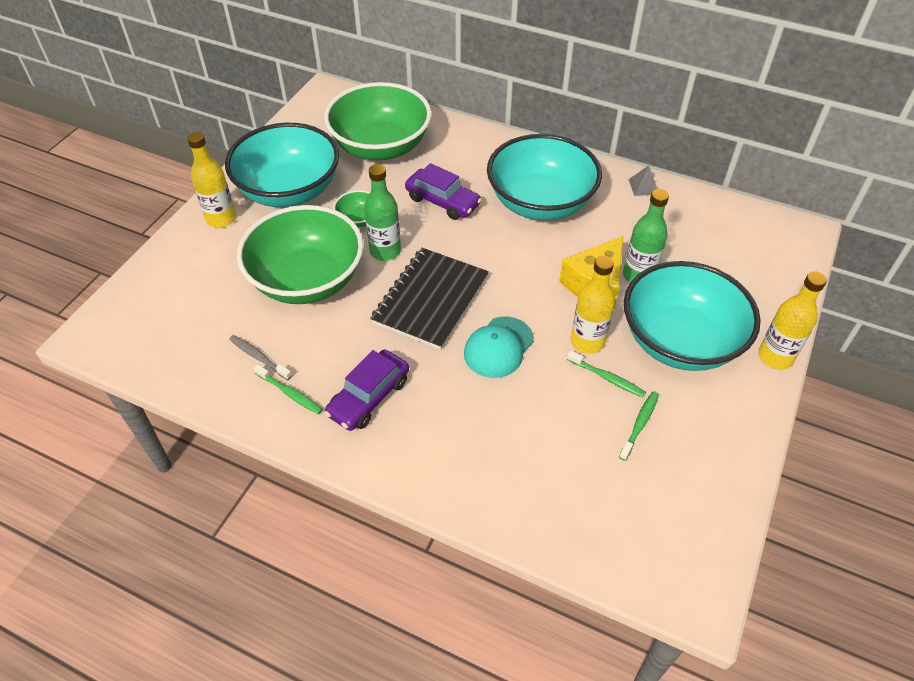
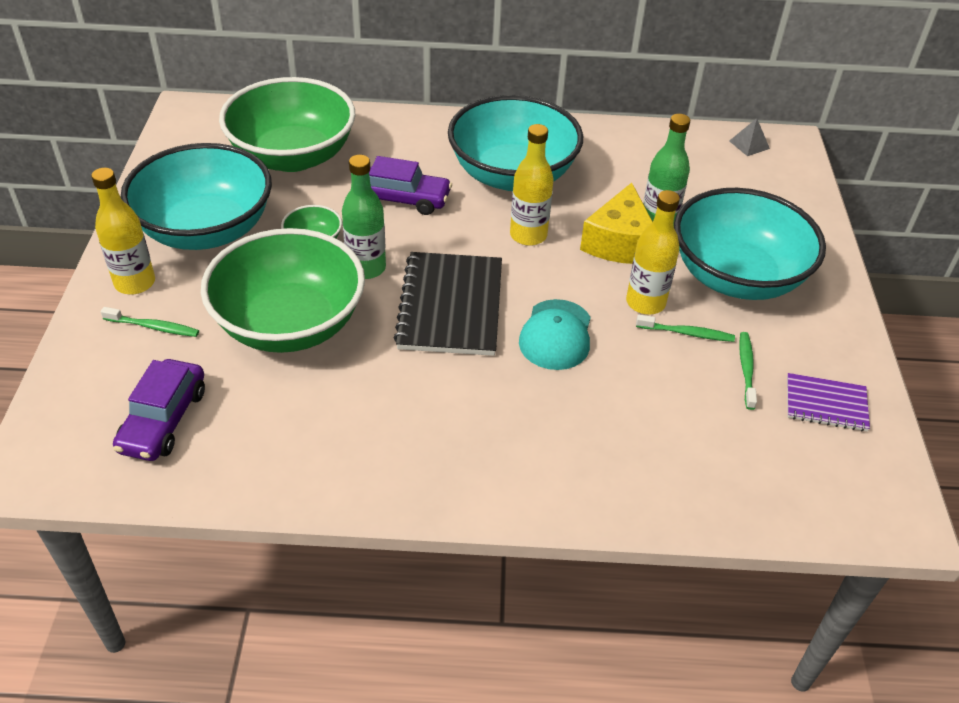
camera: 25 degrees left, 5 degrees down
grey toothbrush [229,335,292,380] -> none
green toothbrush [254,364,323,415] -> green toothbrush moved to [101,307,199,337]
purple car [324,350,409,431] -> purple car moved to [113,359,205,461]
grey pyramid [628,165,657,196] -> grey pyramid moved to [729,118,770,156]
yellow bottle [758,271,827,369] -> yellow bottle moved to [510,124,554,246]
none -> purple notebook [787,373,870,431]

